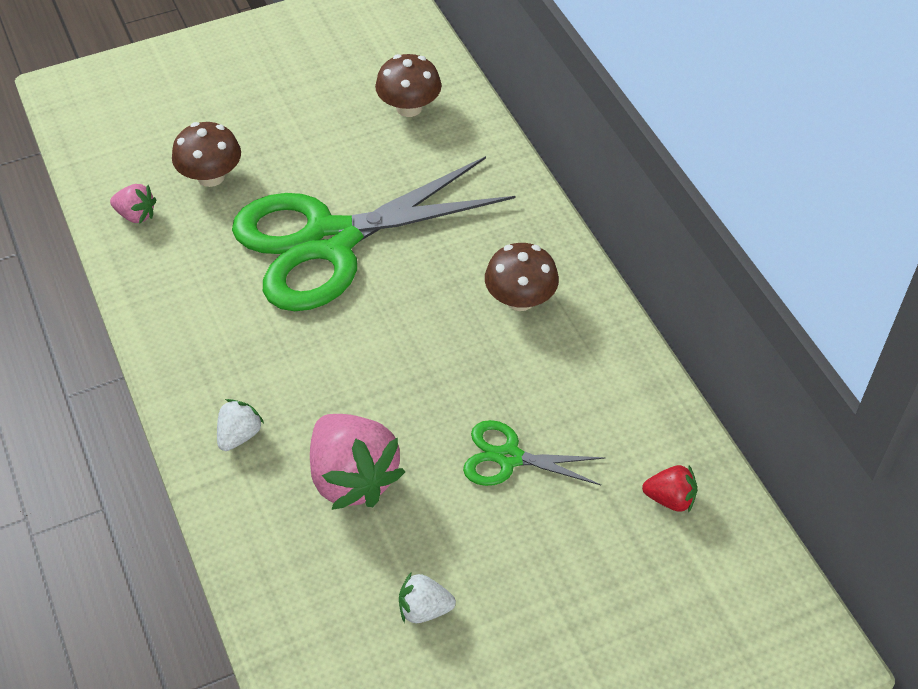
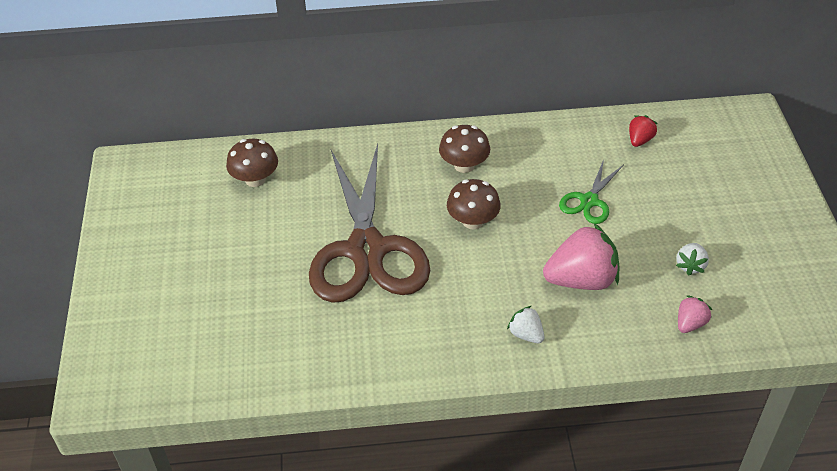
camera: 70 degrees left, 5 degrees down
pink strawberry [110,184,156,224] -> pink strawberry moved to [678,295,712,333]
brown mushroom [172,122,241,187] -> brown mushroom moved to [447,179,501,229]
green scissors [232,156,515,311] -> brown scissors [309,144,430,303]

